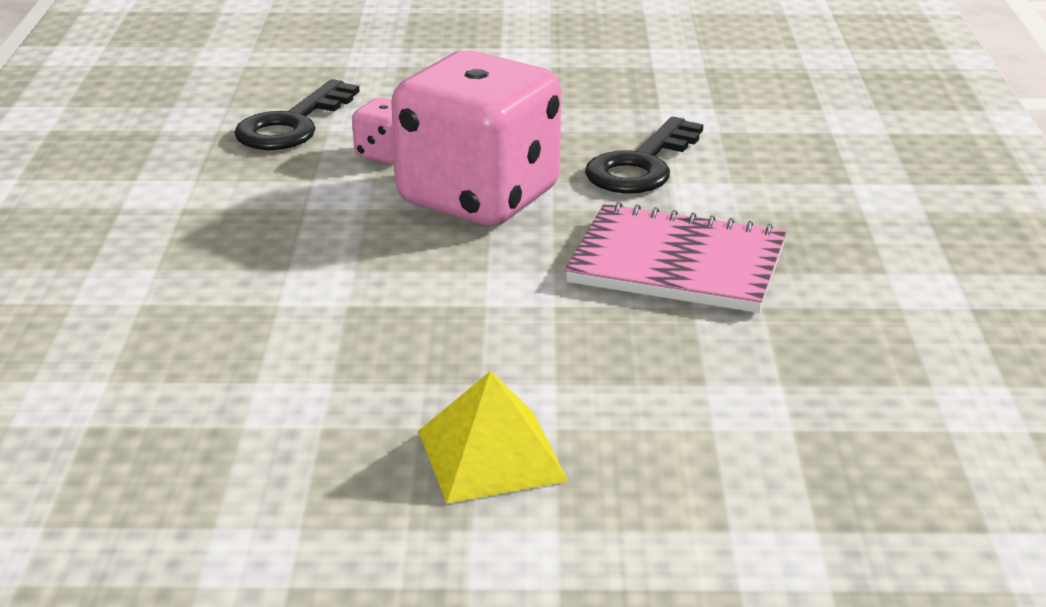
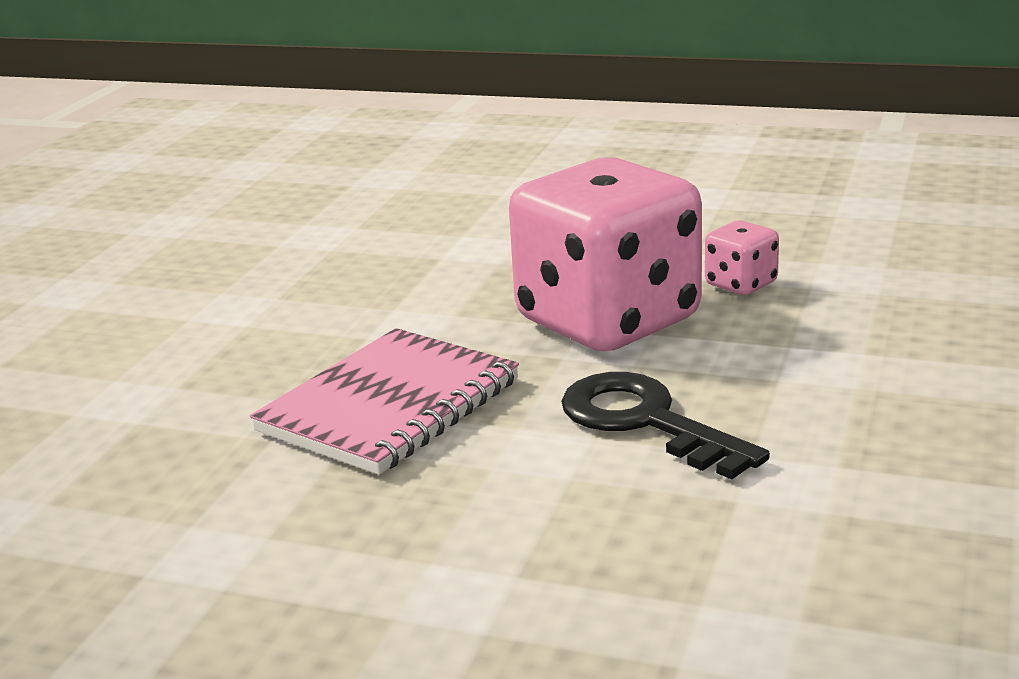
camera: 110 degrees right, 5 degrees down
black key [234,79,360,150] -> none
yellow pyramid [418,371,568,503] -> none

